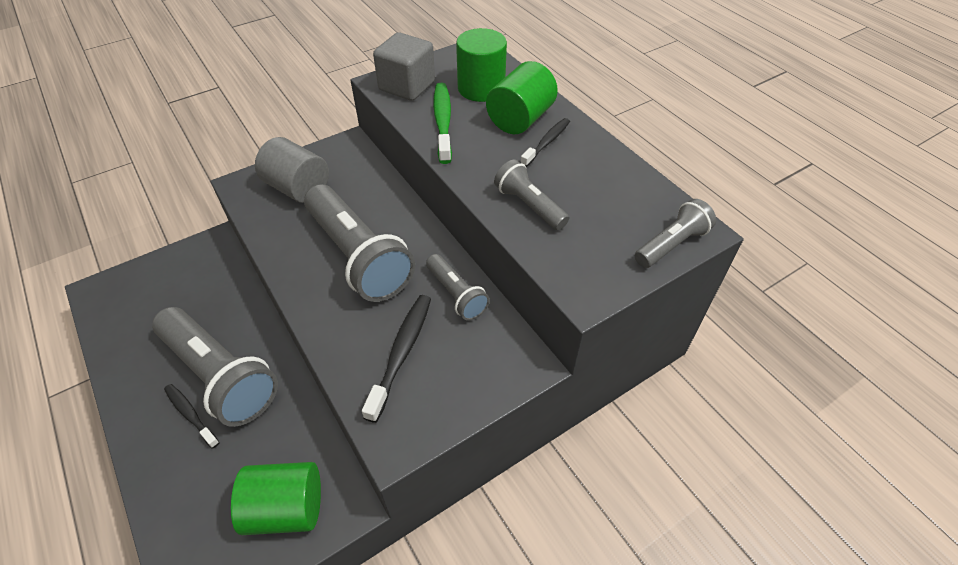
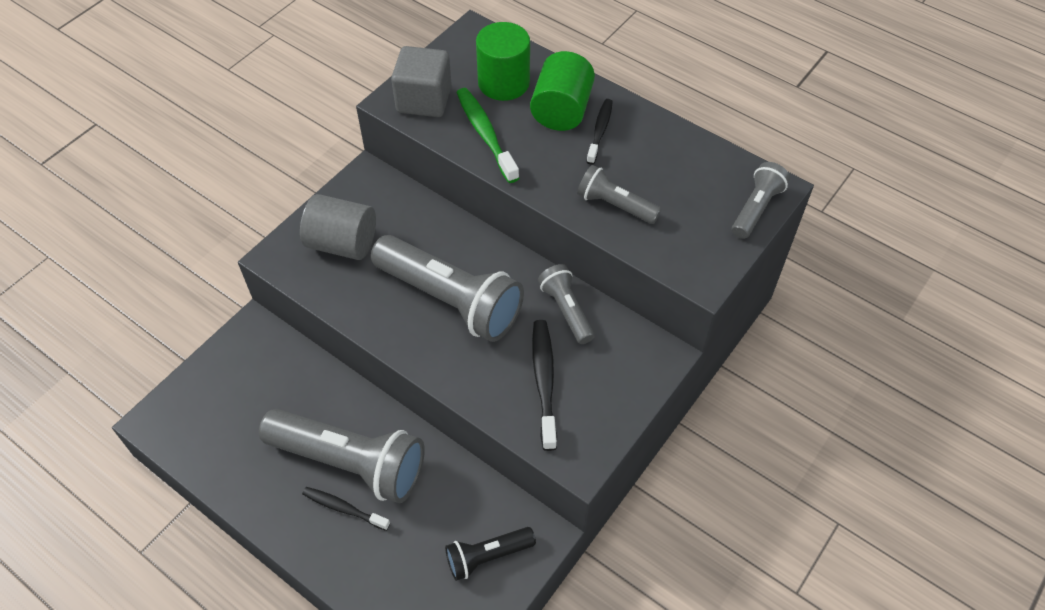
camera: 20 degrees left, 5 degrees up
green cylinder [231,462,321,535] -> black flashlight [445,527,536,581]
grey flashlight [426,254,490,321] -> grey flashlight turned 150 degrees counterclockwise [538,264,595,344]

